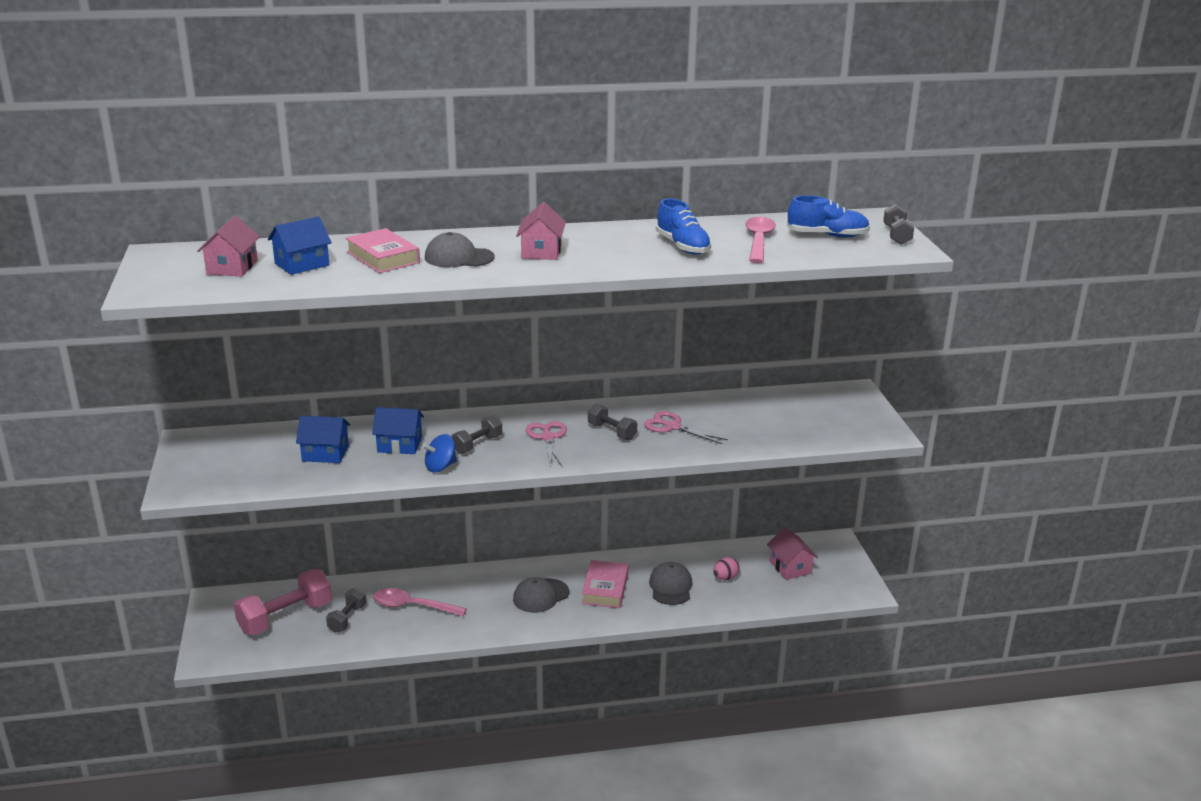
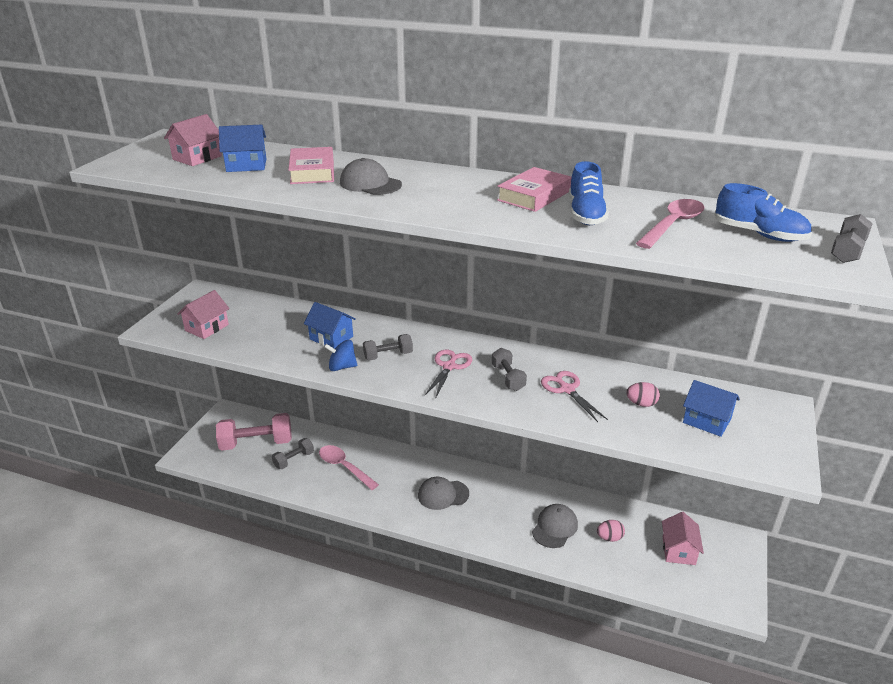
camera: 30 degrees right, 5 degrees up
blue house [296,416,350,463] -> blue house moved to [683,380,740,437]
pink house [516,202,566,260] -> pink house moved to [177,290,230,339]
pink book [582,560,628,608] -> pink book moved to [497,167,571,212]
none -> pink egg [626,382,660,407]

